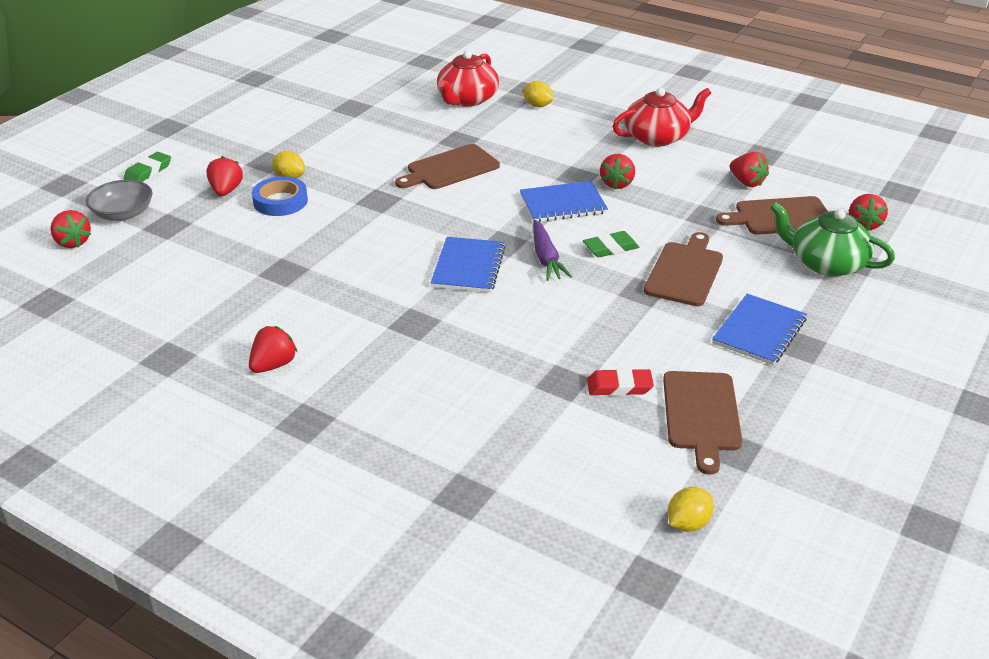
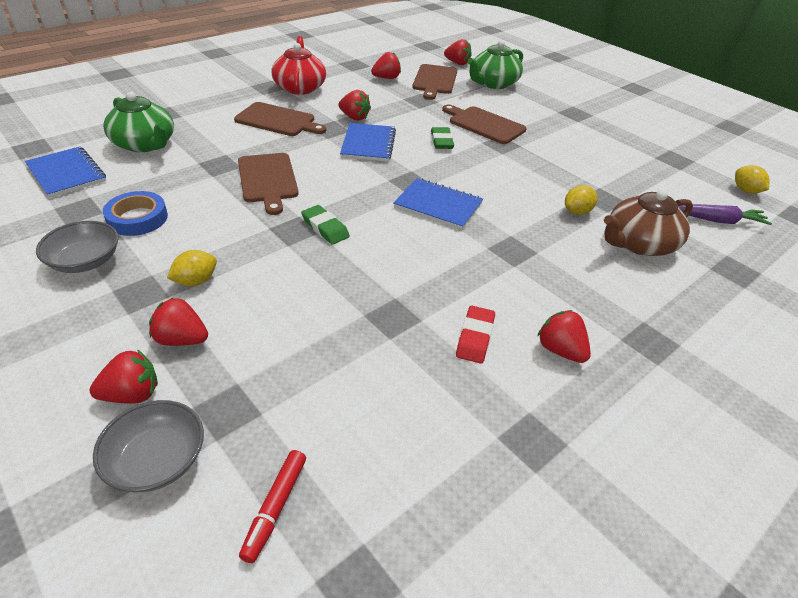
camera: 75 degrees left, 5 degrees up
red strawberry [51,210,91,248] -> red strawberry moved to [90,349,158,404]
green eraser [123,152,171,182] -> green eraser moved to [301,205,350,245]
blue tape [252,177,308,216] -> blue tape moved to [103,191,168,236]
red teapot [437,50,499,107] -> green teapot [103,92,174,152]
yellow lemon [523,81,554,107] -> yellow lemon moved to [565,185,598,215]
purple carrot [533,220,572,281] -> purple carrot moved to [678,204,772,225]
red eraser [587,368,654,396] -> red eraser moved to [456,306,495,364]
brown cutting board [663,371,742,475] -> brown cutting board moved to [234,102,326,136]
blue notebook [712,294,807,365] -> blue notebook moved to [25,147,106,198]
none -> grey bowl [36,221,119,273]
none -> red marker [239,450,306,563]
none -> brown teapot [604,190,693,256]

